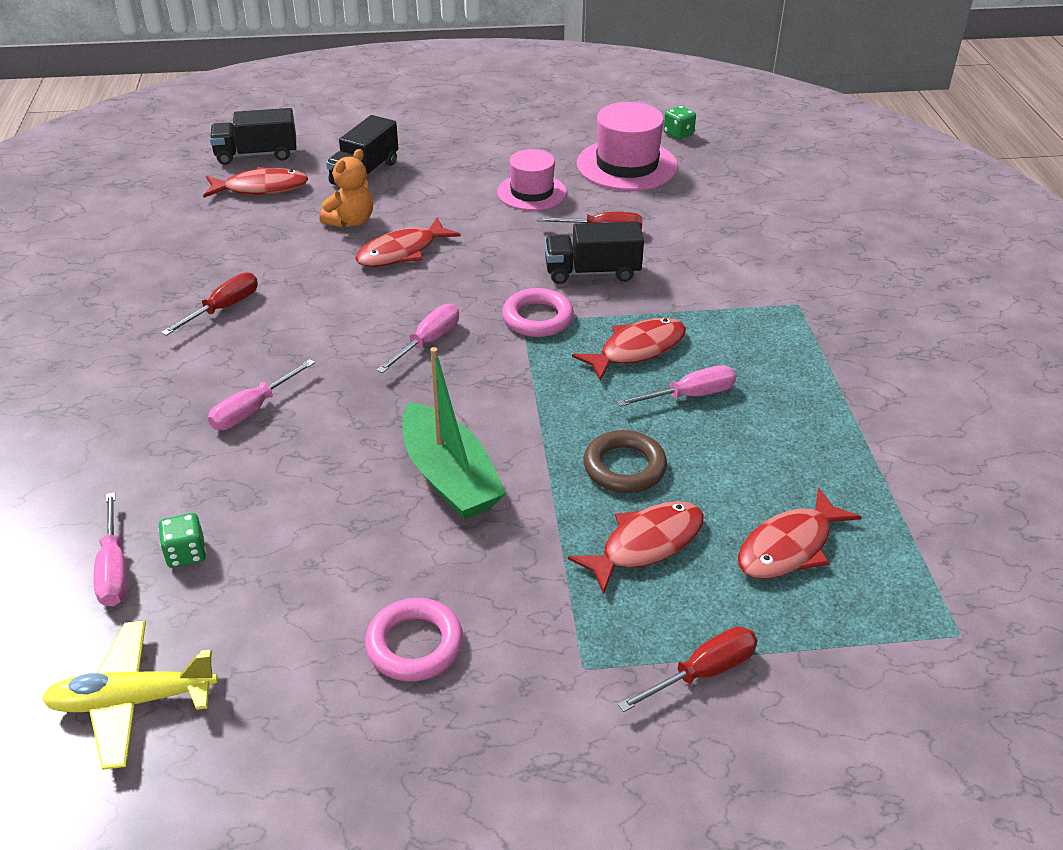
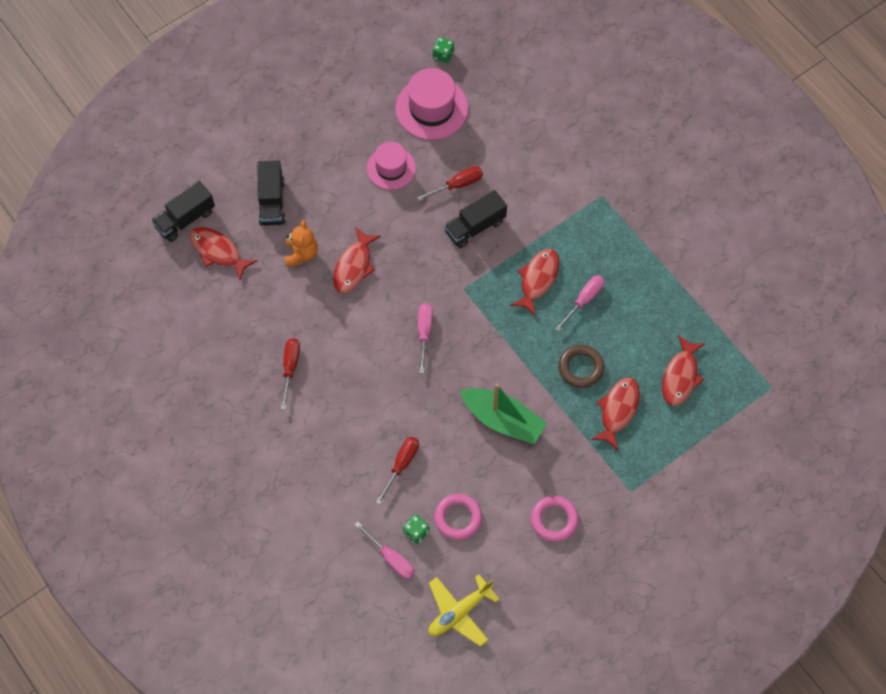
camera: 30 degrees left, 25 degrees up
red fish [203,167,308,198] -> red fish turned 105 degrees counterclockwise [190,227,257,280]
pink screwdriver [208,359,315,430] -> none
pink ring [502,288,574,337] -> pink ring moved to [434,494,482,540]
red screwdriver [618,627,758,712] -> red screwdriver moved to [376,437,419,504]

